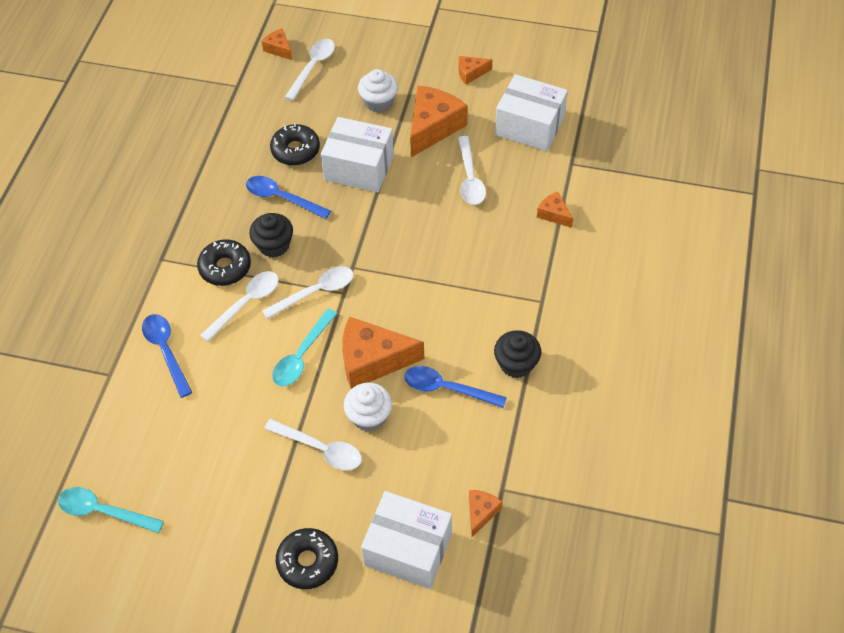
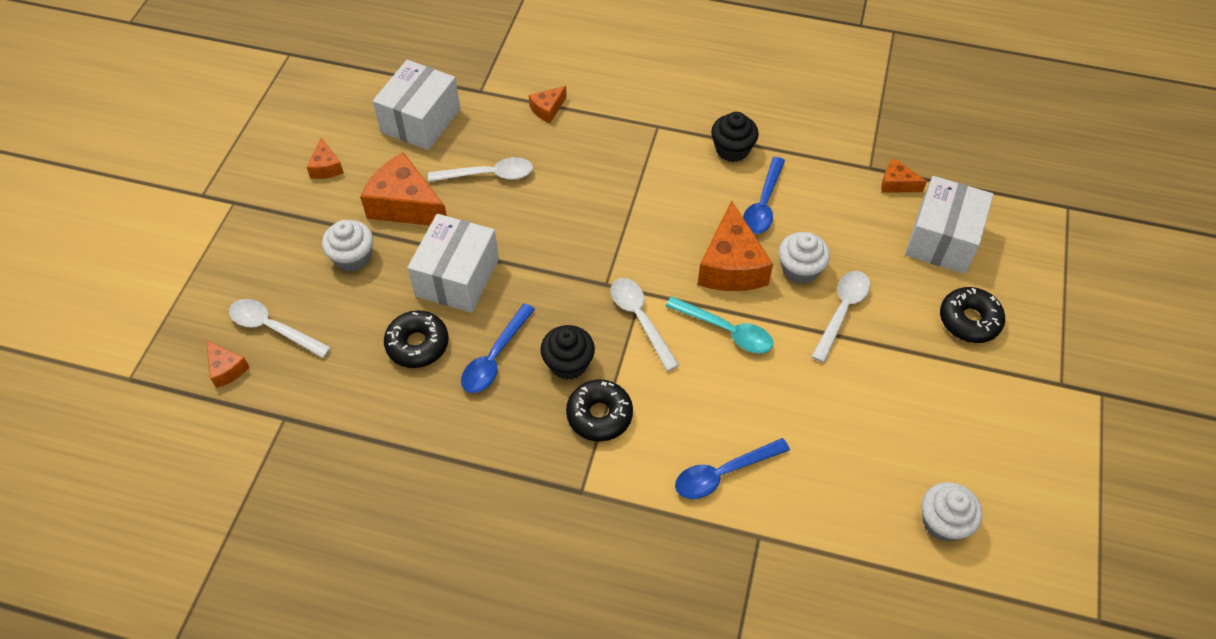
camera: 90 degrees left, 0 degrees up
turquoise spoon [58,487,164,533] -> white cupcake [922,482,982,542]
white spoon [200,271,279,342] -> none
orange cheese [261,28,292,60] -> orange cheese turned 90 degrees counterclockwise [206,340,249,388]

